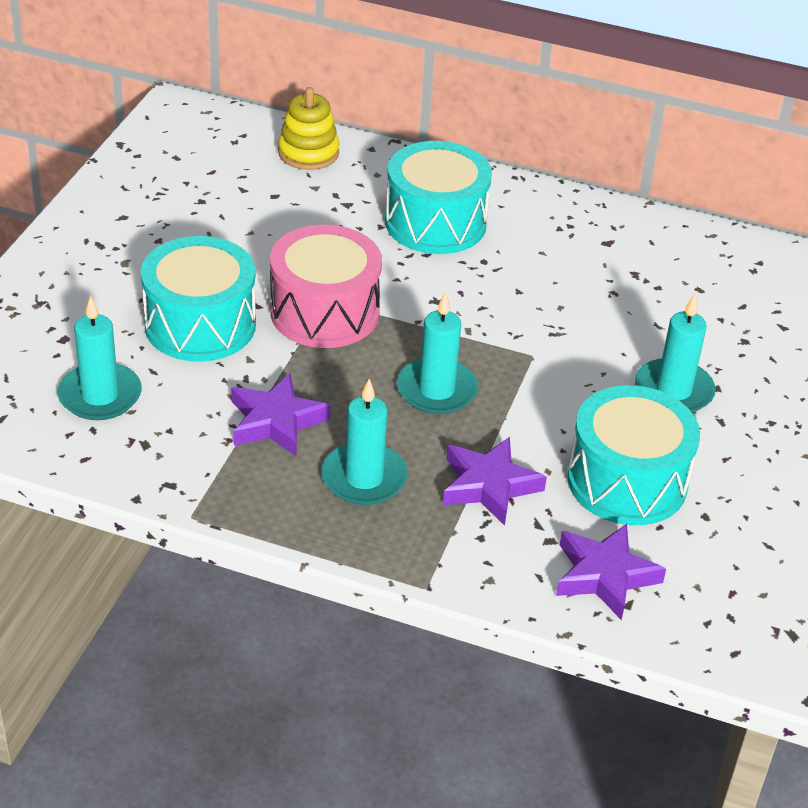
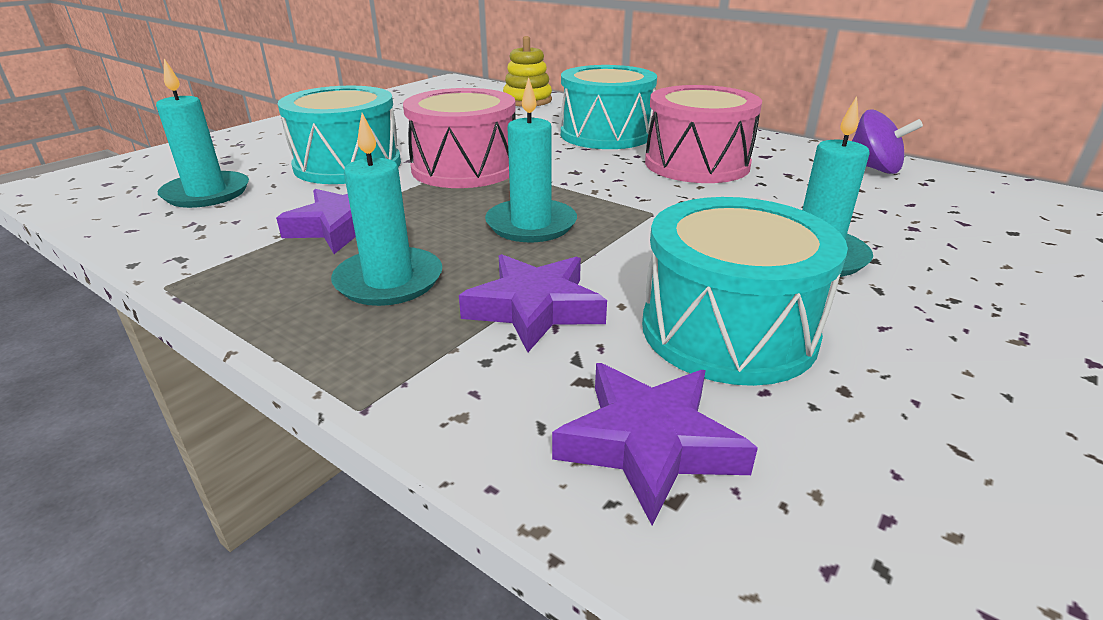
camera: 20 degrees right, 10 degrees down
none -> pink drum [645,85,762,183]
none -> purple spinning top [852,110,923,174]

